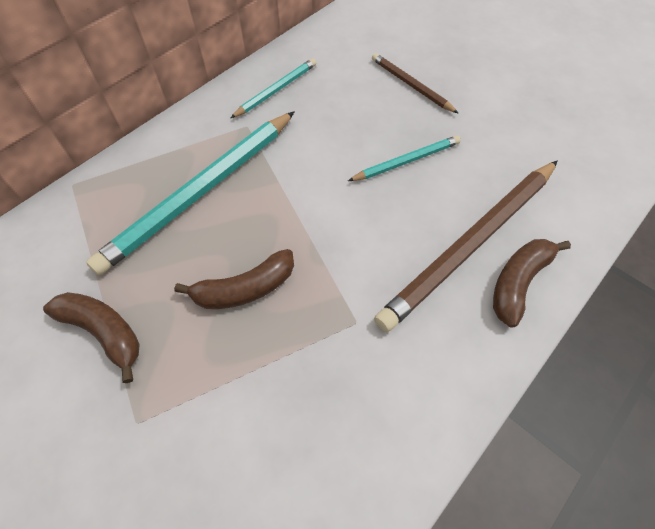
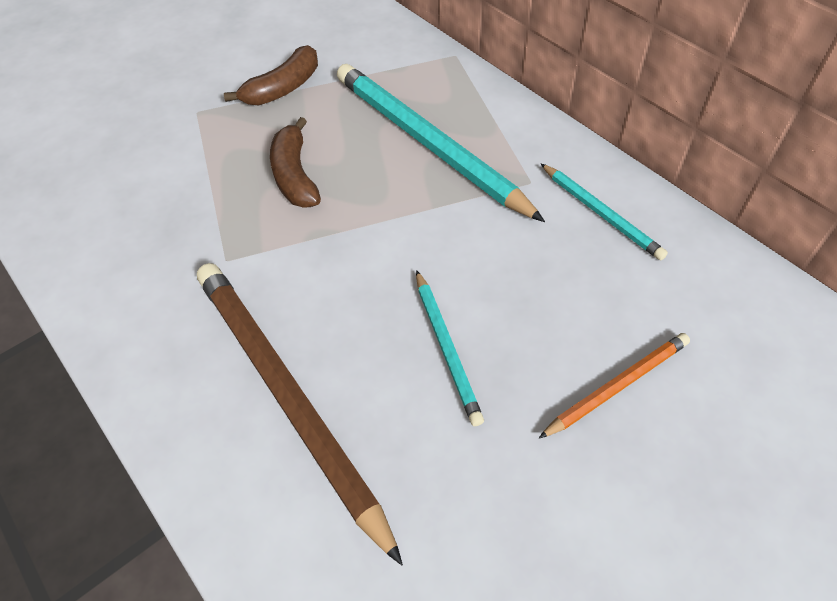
camera: 100 degrees right, 5 degrees down
brown pencil [372,53,458,113] -> orange pencil [539,333,690,438]
brown banana [493,239,571,328] -> none

